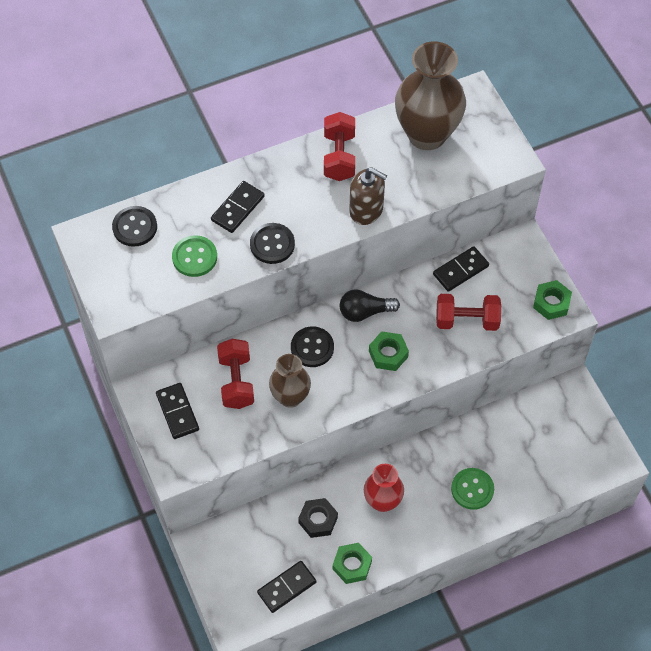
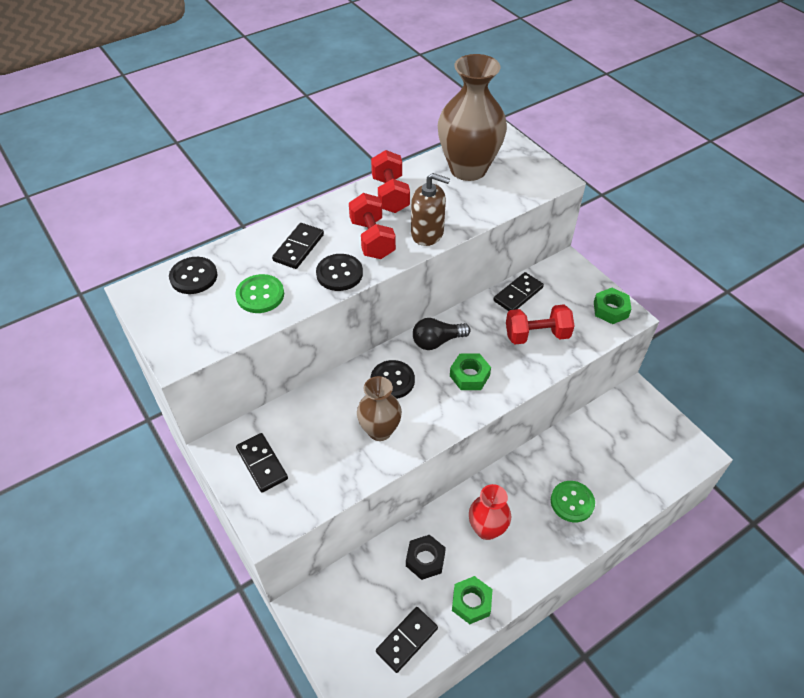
camera: 10 degrees left, 10 degrees down
red dumbbell [217,339,254,409] -> red dumbbell moved to [349,193,396,259]

